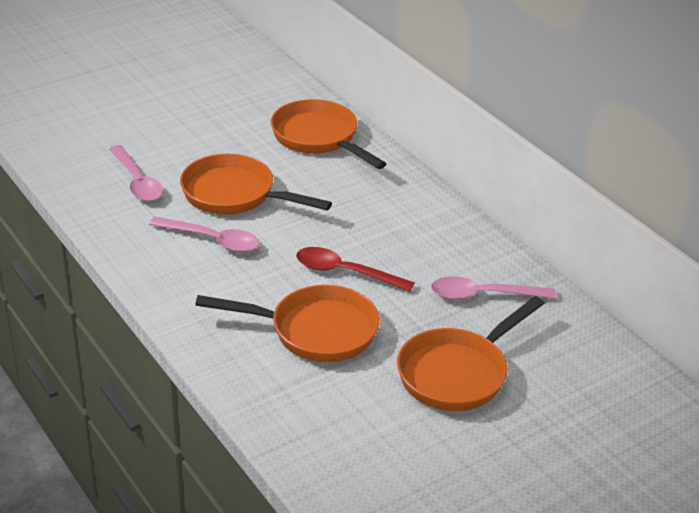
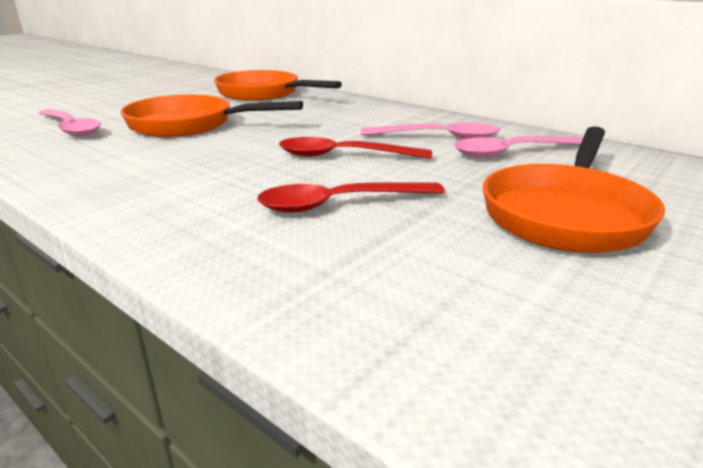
camera: 15 degrees left, 10 degrees down
pink spoon [149,217,260,252] -> pink spoon moved to [361,122,500,139]
orange pan [195,285,380,362] -> red spoon [257,182,445,213]

